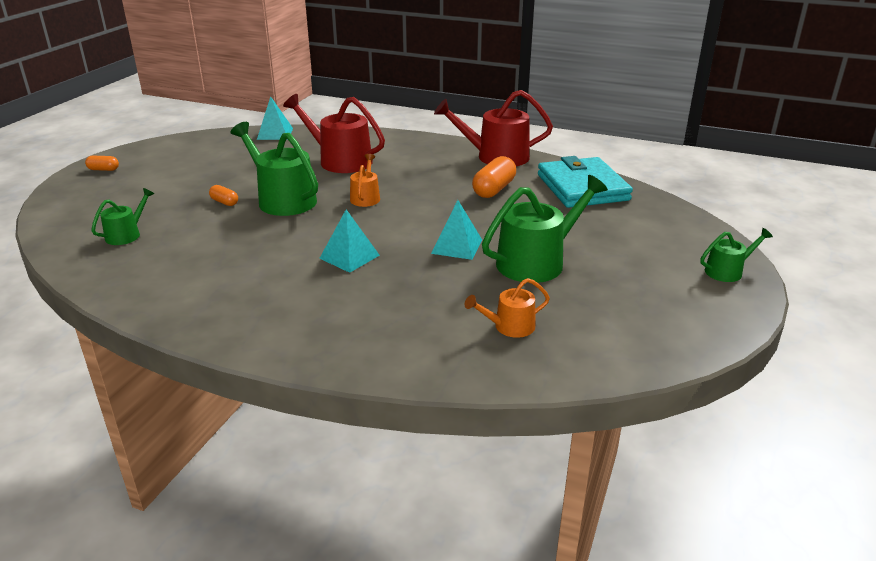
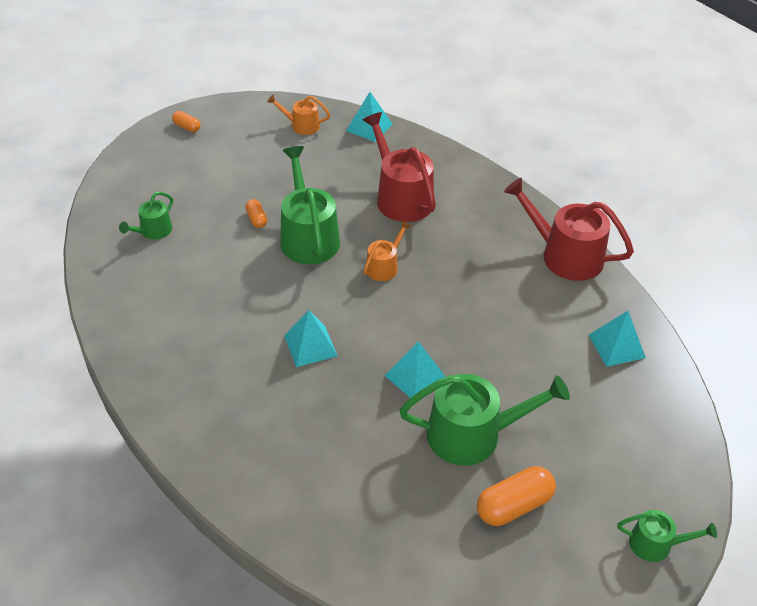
camera: 30 degrees right, 15 degrees up
green watering can [91,188,154,245] -> green watering can turned 150 degrees clockwise [119,192,173,239]
orange watering can [465,278,550,338] -> orange watering can moved to [267,94,330,135]
orange capsule [472,156,516,198] -> orange capsule moved to [477,466,556,526]
turquoise wallet [538,156,633,208] -> turquoise pyramid [589,311,646,367]

